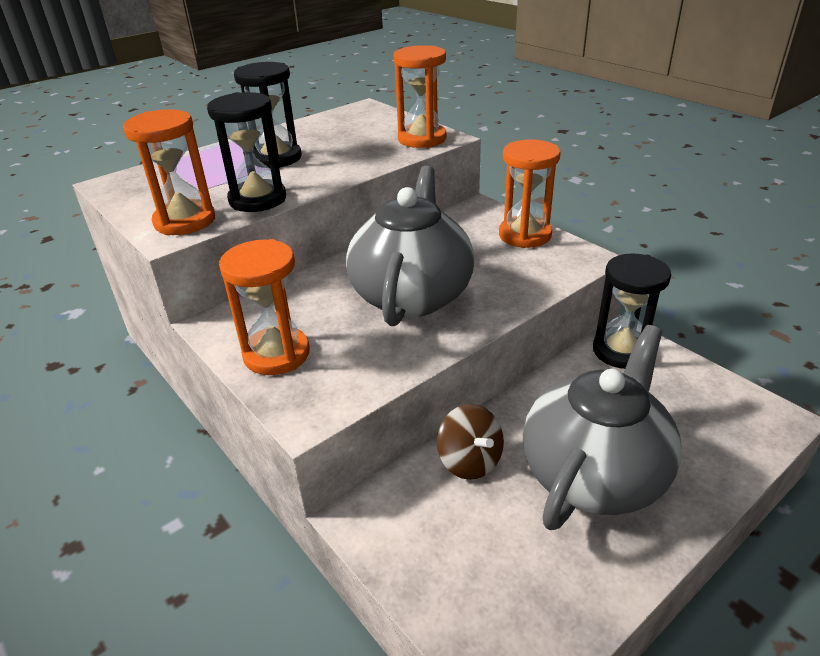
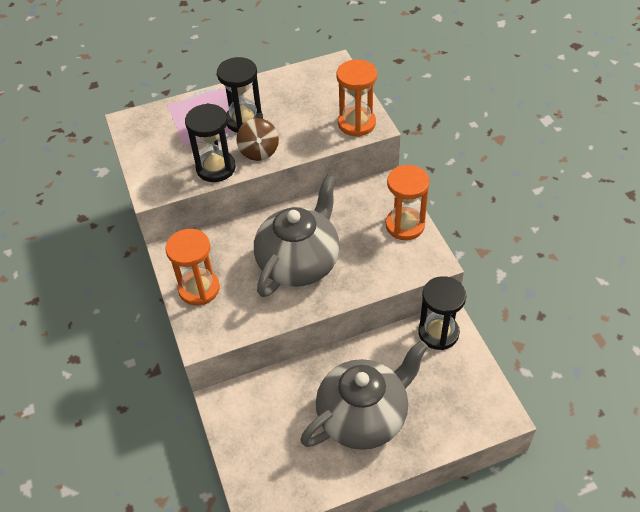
camera: 20 degrees right, 15 degrees up
orange hourglass [123,109,215,235] -> none
brown spinning top [437,404,504,480] -> brown spinning top moved to [236,118,279,161]

